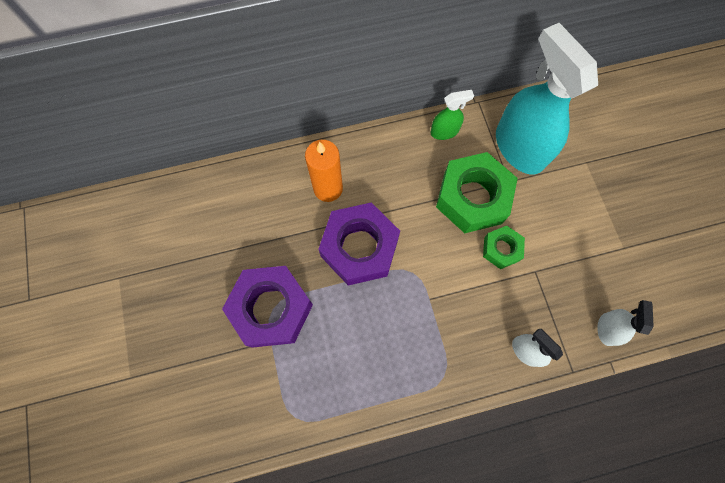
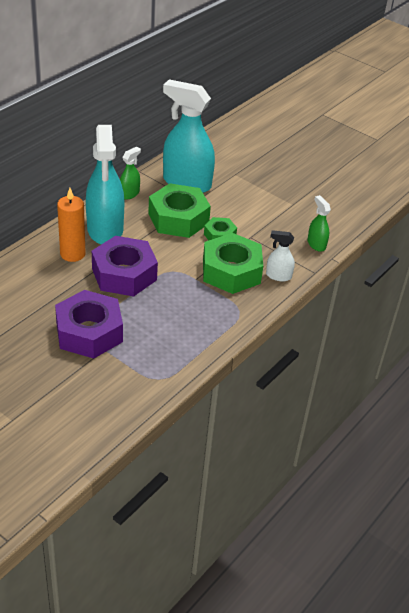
camera: 40 degrees left, 30 degrees down
white spray bottle [597,300,654,346] -> green spray bottle [308,195,331,252]
none -> turquoise spray bottle [86,125,124,244]
none -> green nut [203,233,263,294]

